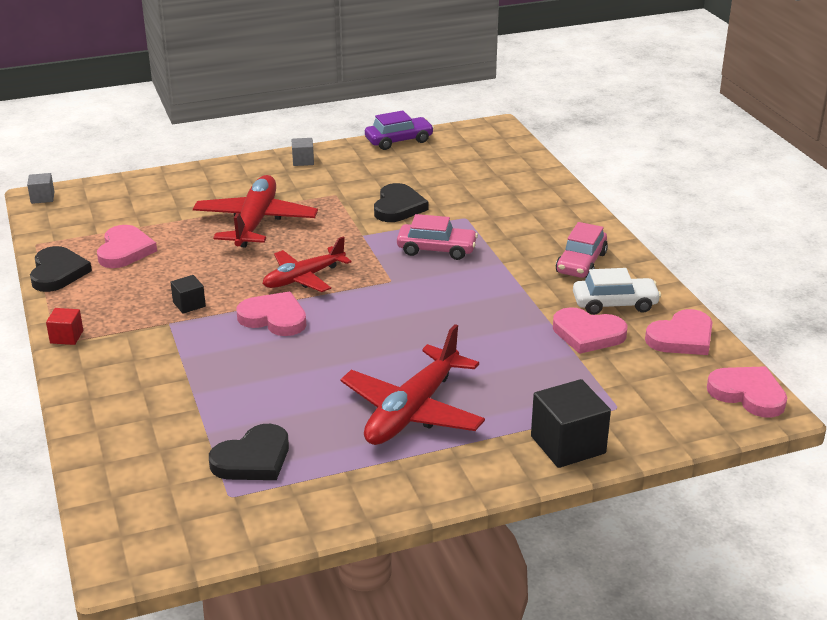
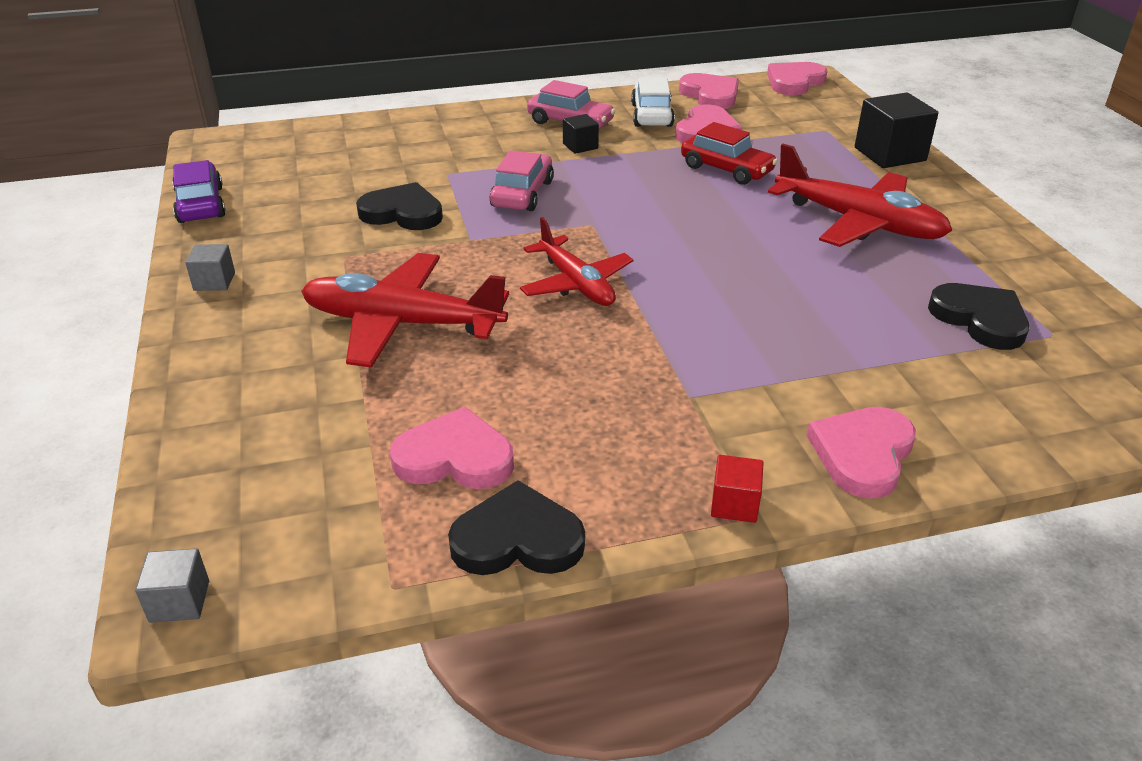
camera: 85 degrees left, 5 degrees up
black cube [170,275,206,314] -> black cube moved to [563,114,599,154]
pink heart [236,291,306,336] -> pink heart moved to [807,407,916,499]
none -> red car [681,122,778,185]

